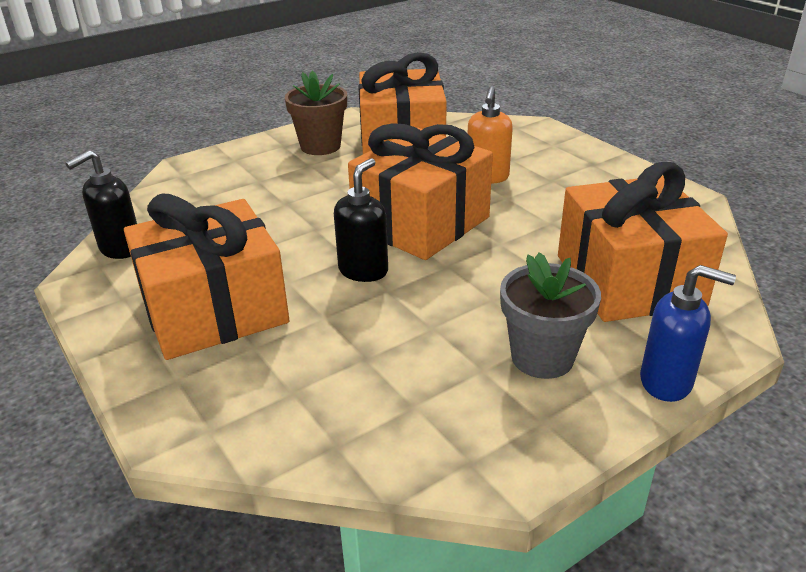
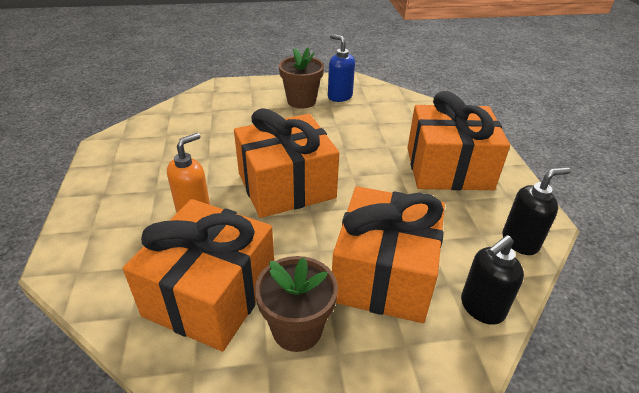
camera: 155 degrees left, 5 degrees up
black soap dispenser [334,158,388,282] -> black soap dispenser moved to [461,235,524,325]
grey flower pot [500,252,601,379] -> brown flower pot [279,47,324,109]
orange gift [558,162,728,322] -> orange gift moved to [332,186,445,323]
blue soap dispenser [640,265,736,402] -> blue soap dispenser moved to [328,34,355,102]

